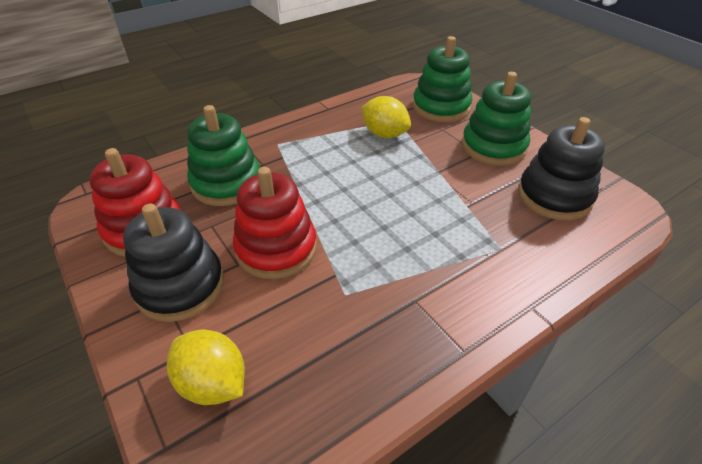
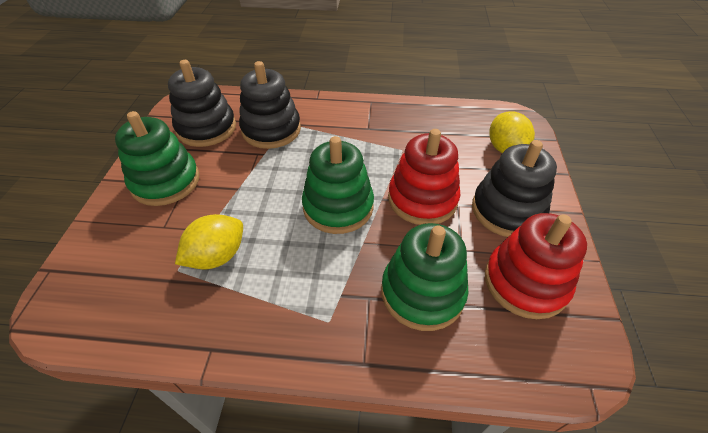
camera: 140 degrees left, 5 degrees up
yellow lemon [361,96,411,138] -> yellow lemon turned 60 degrees clockwise [175,214,243,269]
green stacking toy [413,36,472,122] -> green stacking toy moved to [302,136,374,234]
none -> black stacking toy [239,61,301,149]

